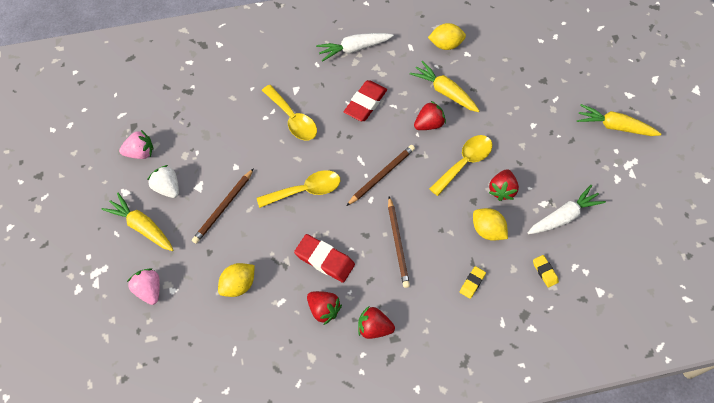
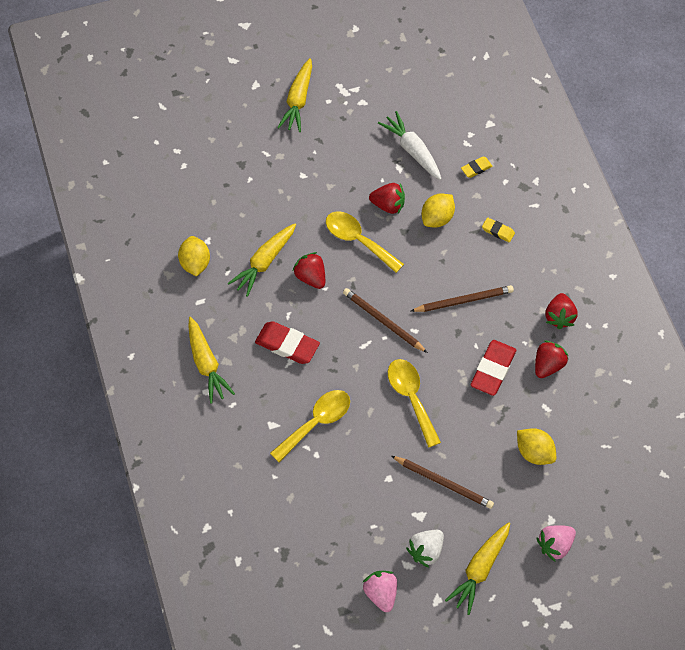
camera: 95 degrees left, 0 degrees up
white carrot [316,33,394,62] -> yellow carrot [188,317,235,404]

